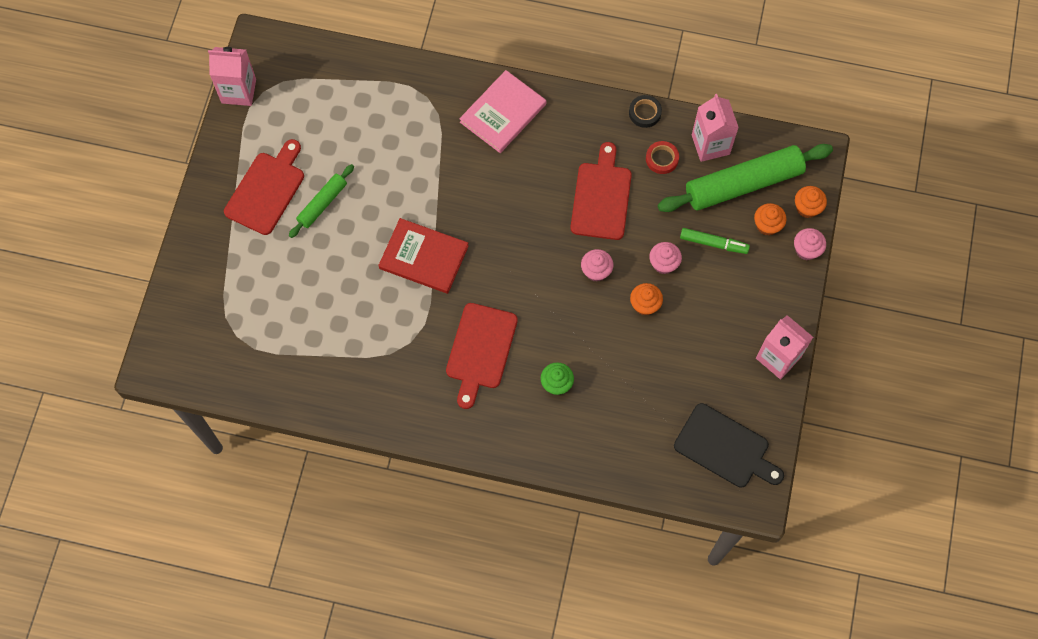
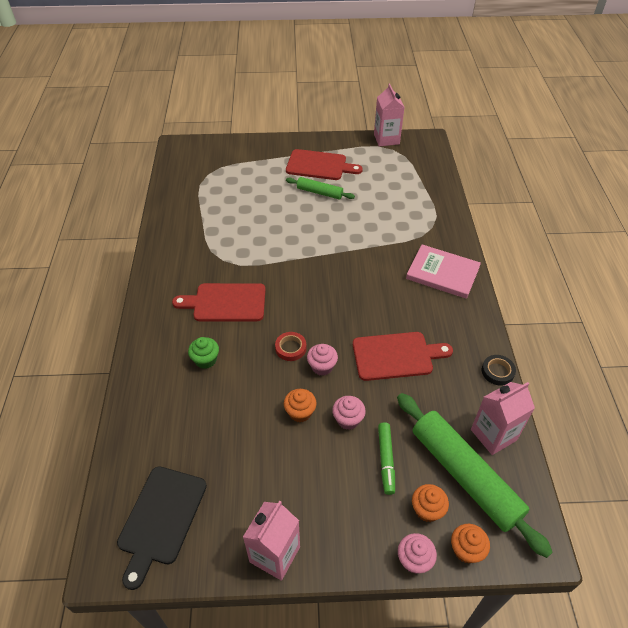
camera: 75 degrees right, 20 degrees down
red book [378,218,469,294] -> none
red tape [646,141,679,174] -> red tape moved to [275,332,306,361]

